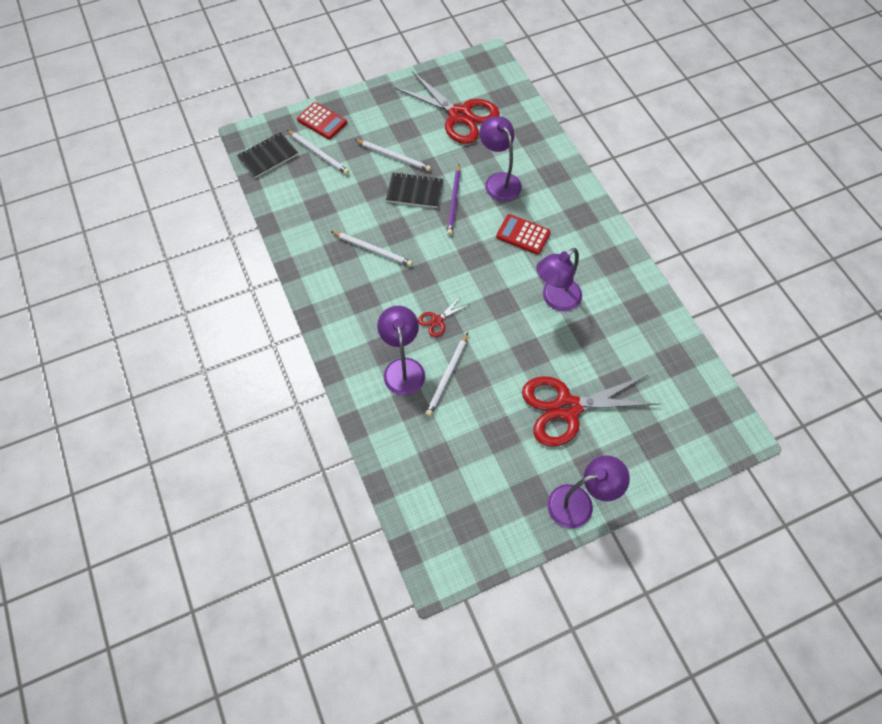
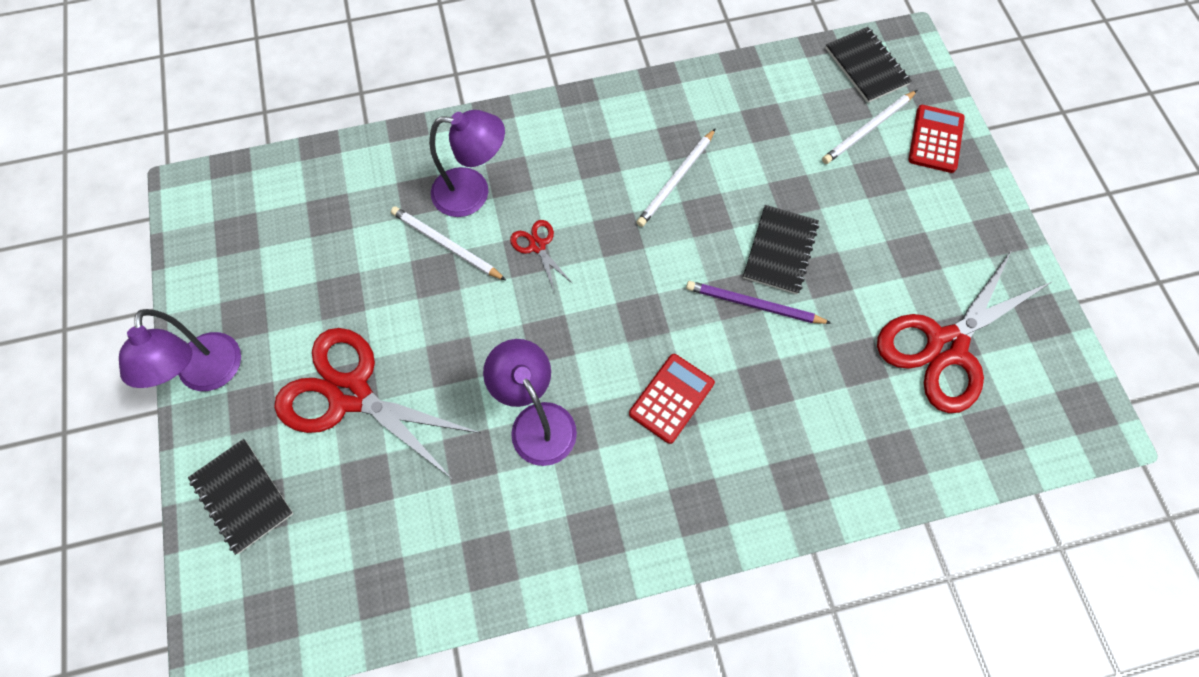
camera: 100 degrees right, 5 degrees up
red calculator [297,102,347,139] -> red calculator turned 150 degrees clockwise [908,105,965,173]
white pencil [355,140,431,171] -> none
purple lamp [479,116,522,201] -> none
red scissors [522,374,659,447] -> red scissors turned 60 degrees counterclockwise [274,328,480,478]
none -> black notebook [188,439,293,555]

